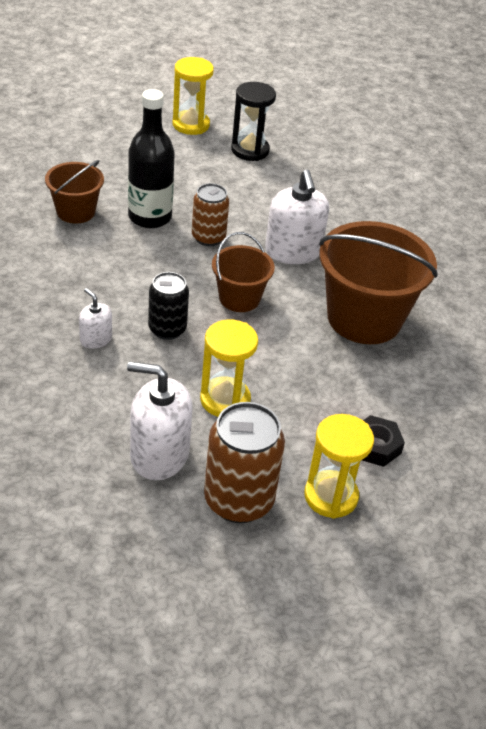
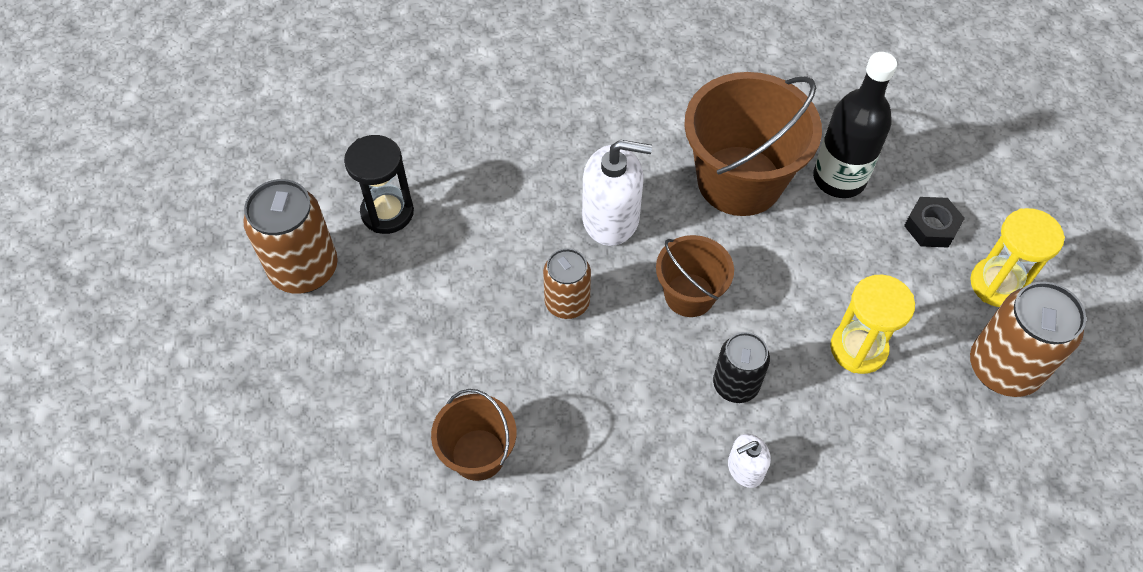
camera: 70 degrees left, 15 degrees up
white soap dispenser [127,361,192,480] -> none
black bottle [128,89,175,228] -> black bottle moved to [813,52,897,198]
yellow hourglass [173,57,214,135] -> brown can [243,179,338,293]

